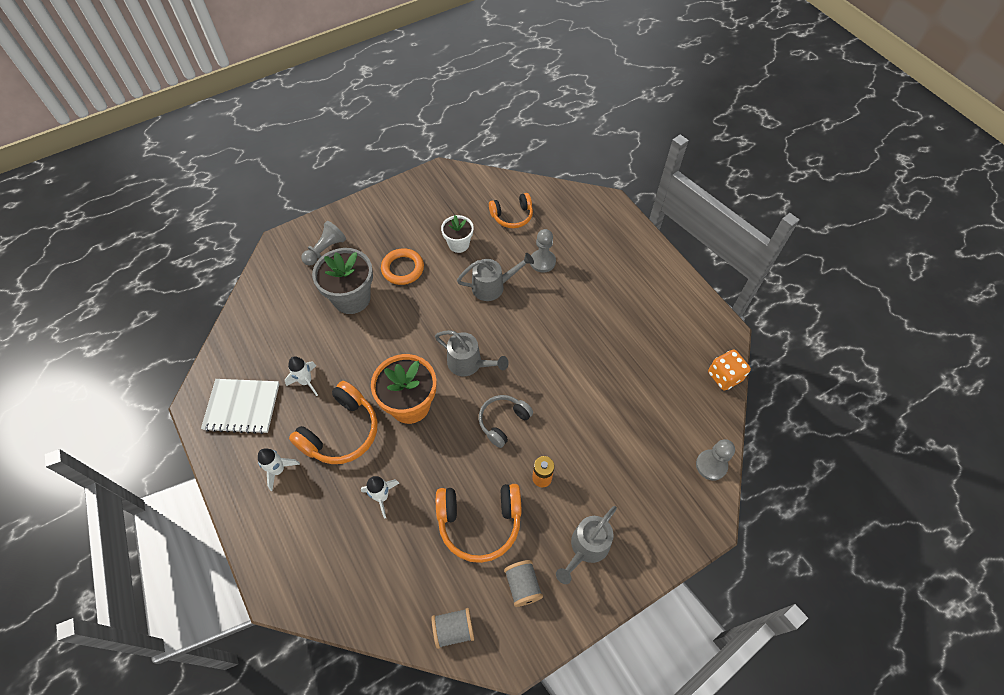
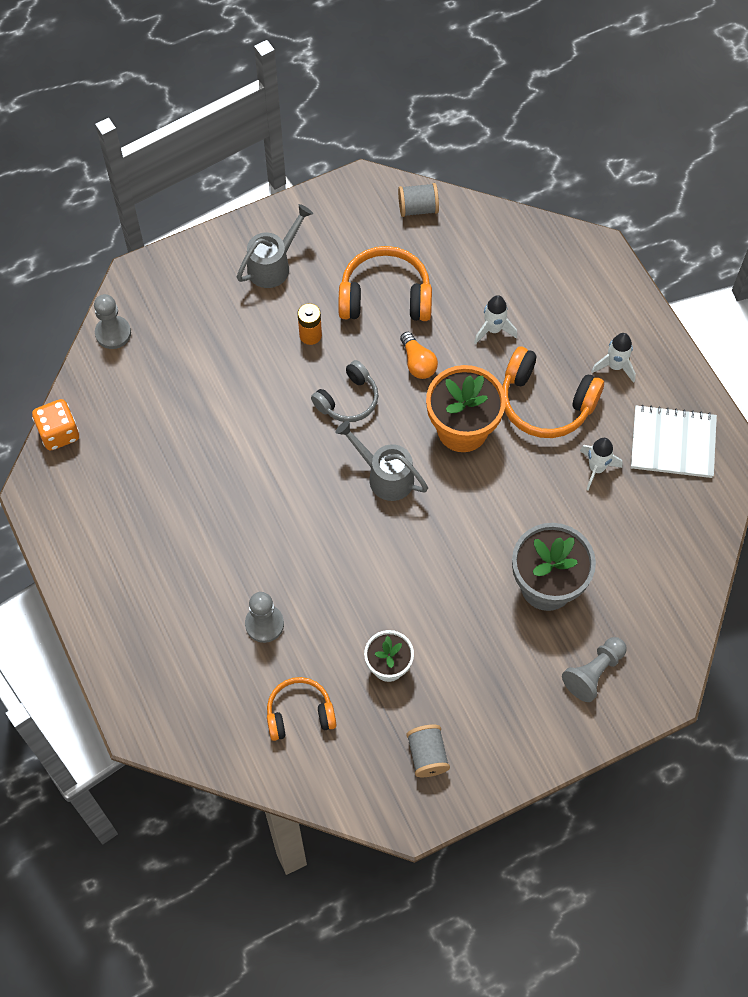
camera: 175 degrees left, 5 degrees up
orange headphones [289,381,378,464] -> orange headphones turned 105 degrees counterclockwise [502,347,604,438]
orange ring [381,248,424,285] -> none
grey watering can [457,253,534,301] -> none
grey spool [504,560,543,607] -> grey spool moved to [406,724,450,777]
none -> orange light bulb [400,332,438,379]

